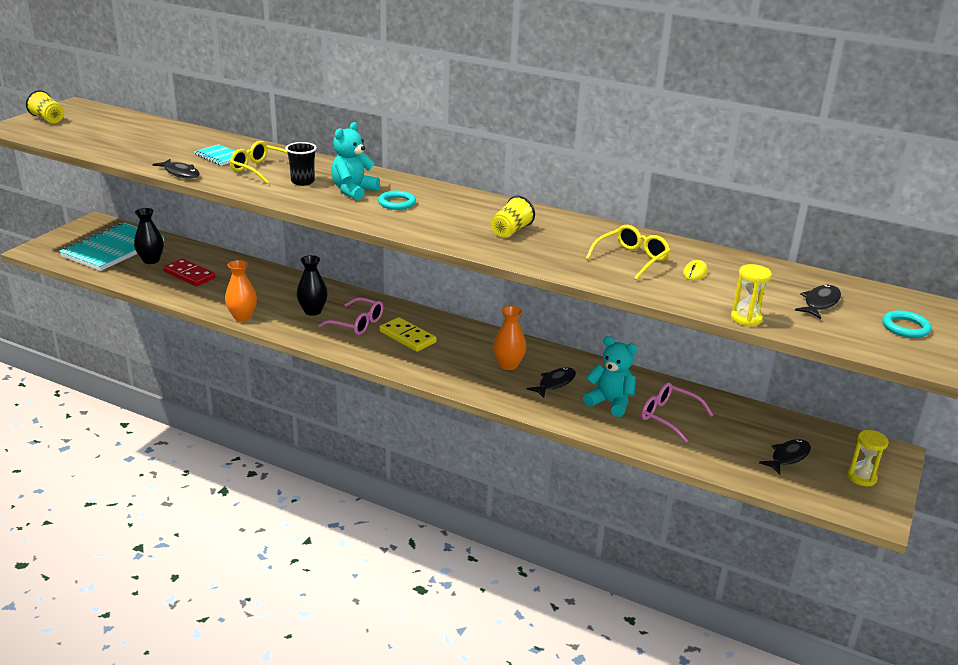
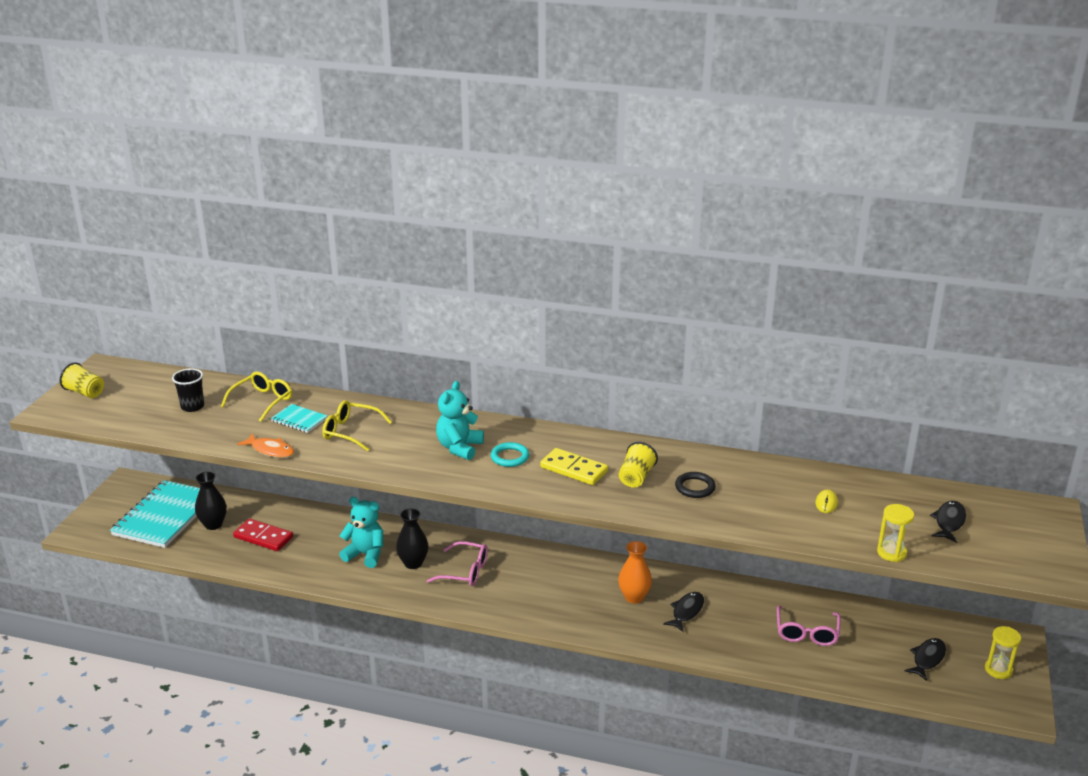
camera: 10 degrees left, 0 degrees up
black fish [152,159,200,179] -> orange fish [237,434,294,458]
orange vase [225,260,257,321] -> none
black cup [286,142,317,186] -> black cup moved to [172,368,204,412]
yellow domino [379,317,436,352] -> yellow domino moved to [540,448,608,485]
turquoise teddy bear [583,336,637,417] -> turquoise teddy bear moved to [339,497,383,568]
yellow glasses [586,225,671,280] -> yellow glasses moved to [221,371,292,422]
pink glasses [641,383,713,442] -> pink glasses turned 105 degrees counterclockwise [777,606,841,646]
turquoise ring [882,310,931,338] -> none
none -> black ring [675,472,716,498]

